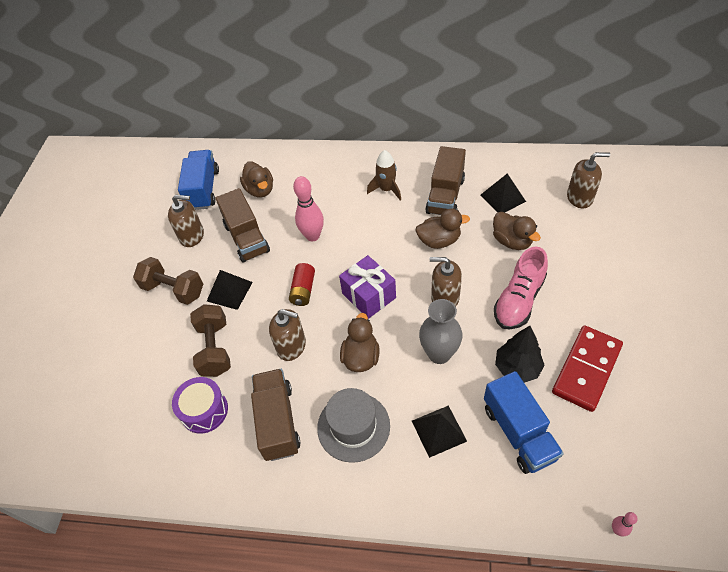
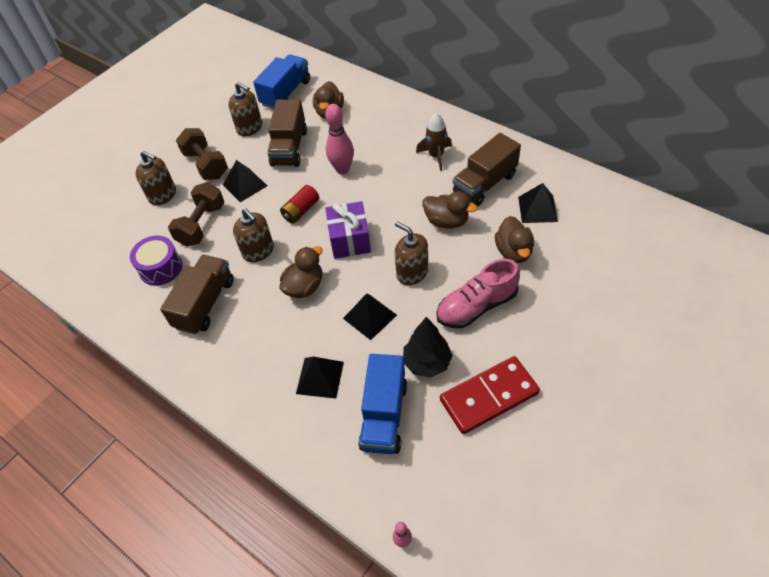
camera: 30 degrees right, 0 degrees up
grey hat [317,388,390,463] -> none
grey vase [419,299,463,364] -> black pyramid [343,294,397,340]
brown soap dispenser [567,152,610,208] -> brown soap dispenser moved to [136,151,176,206]

